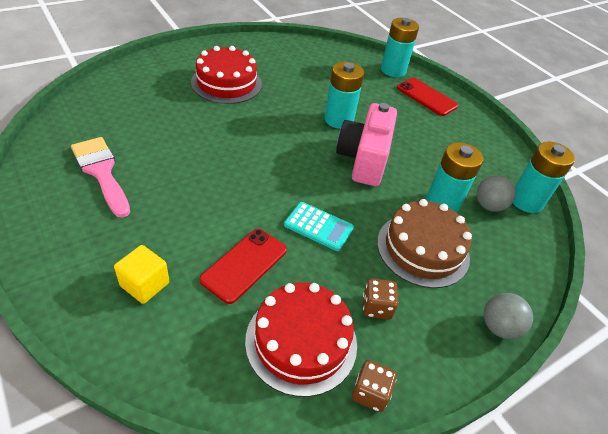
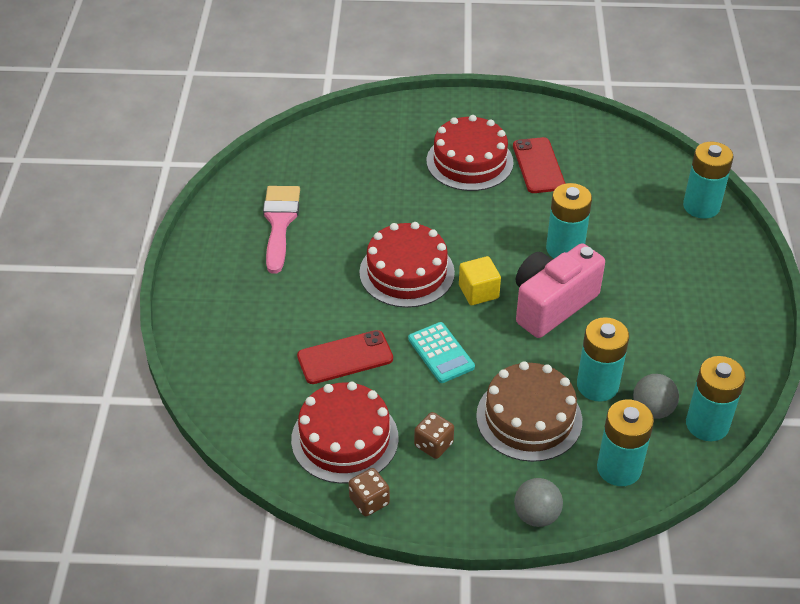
camera: 40 degrees right, 0 degrees up
yellow cube [114,245,169,304] -> yellow cube moved to [459,256,501,305]
red phone [397,78,458,116] -> red phone moved to [513,137,565,193]
none -> red cake [359,222,455,308]
none -> turquoise battery [597,400,654,486]

